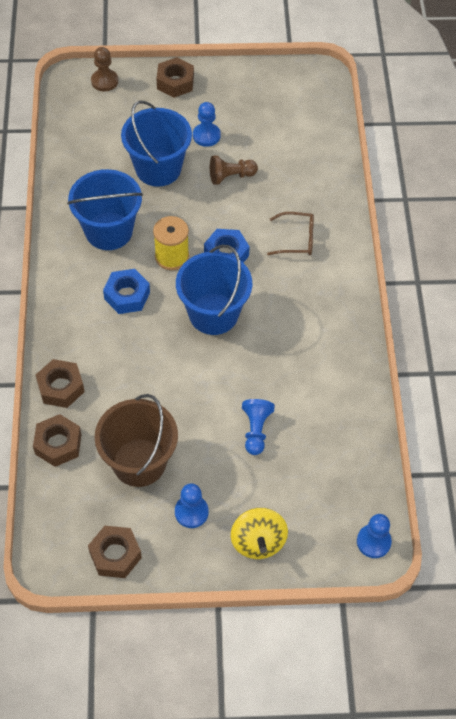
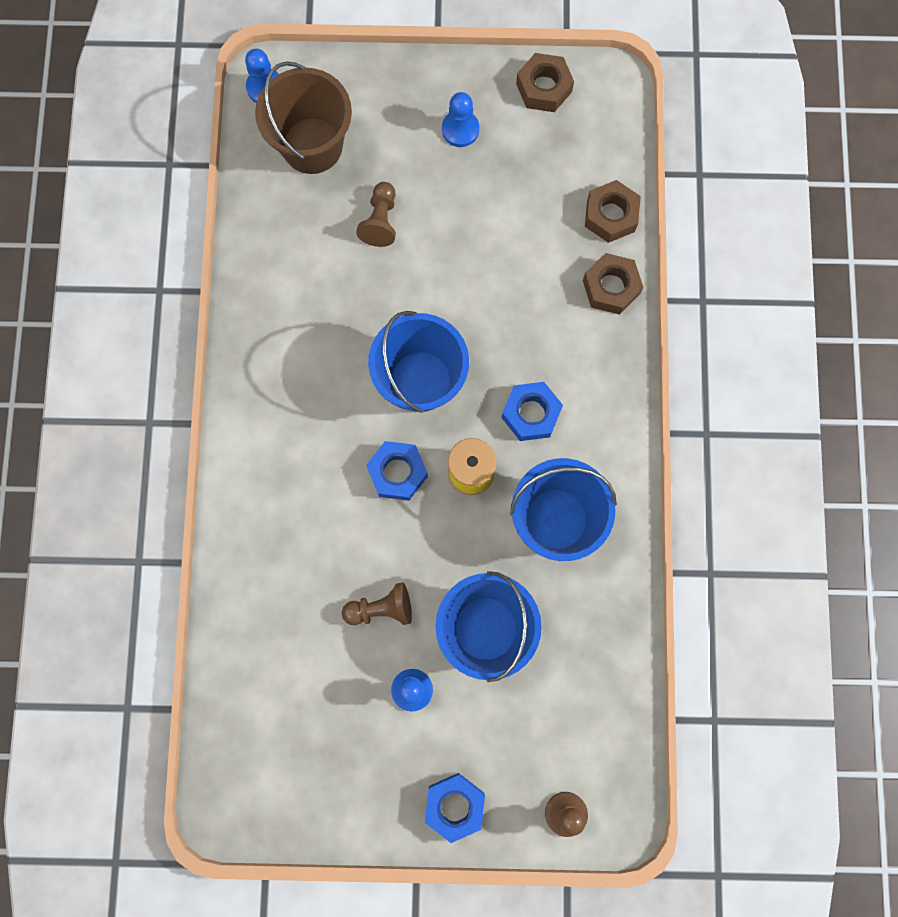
camera: 175 degrees left, 20 degrees up
brown bucket [95,394,178,487] -> brown bucket moved to [255,61,352,174]
brown nut [157,57,194,98] -> blue nut [425,773,485,843]
yellow spinning top [231,508,288,559] -> none
blue pawn [242,399,275,455] -> brown pawn [356,182,396,247]
brown glasses [267,212,314,255] -> none

